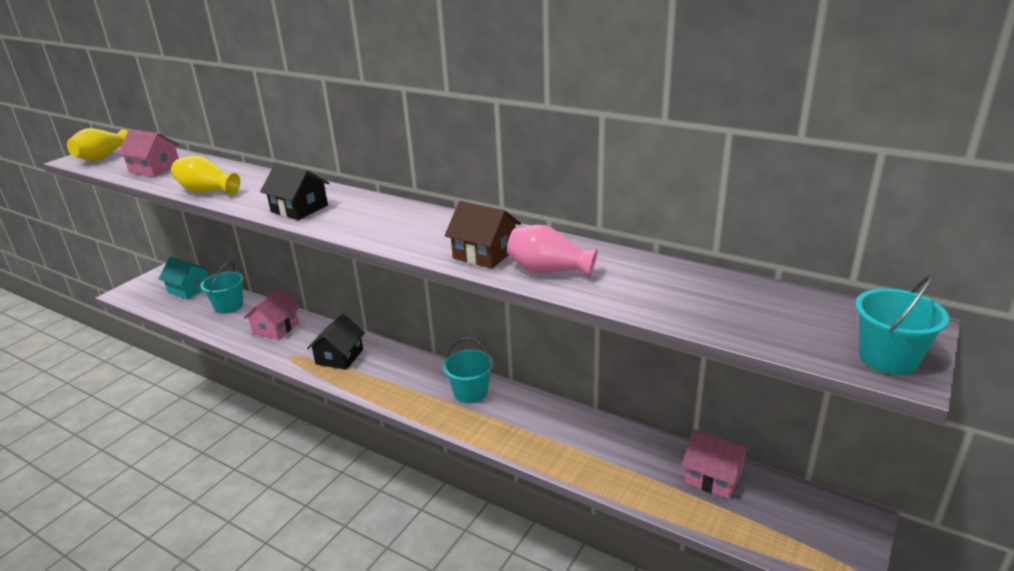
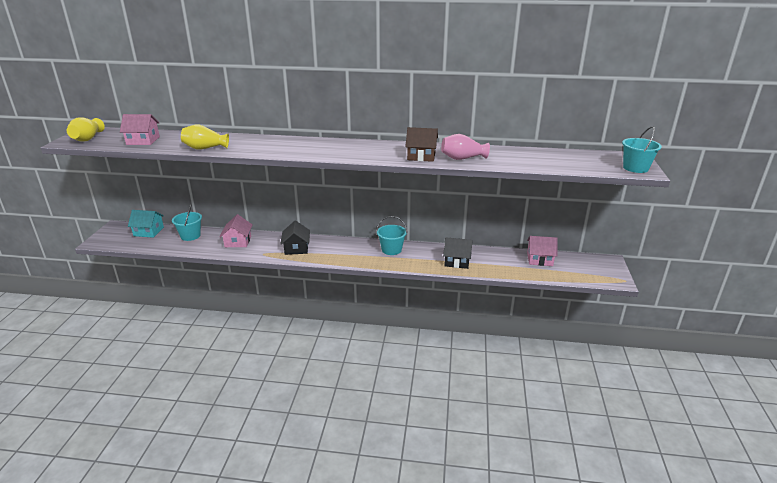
camera: 25 degrees left, 0 degrees up
black house [260,163,330,220] -> black house moved to [443,237,473,269]

